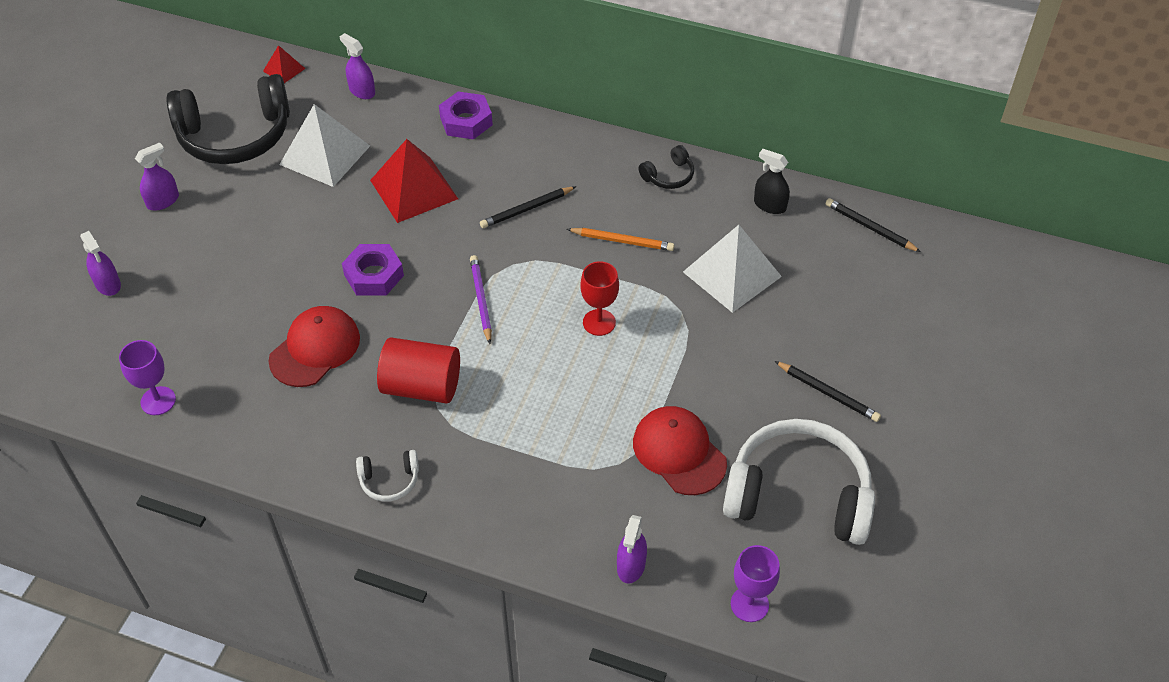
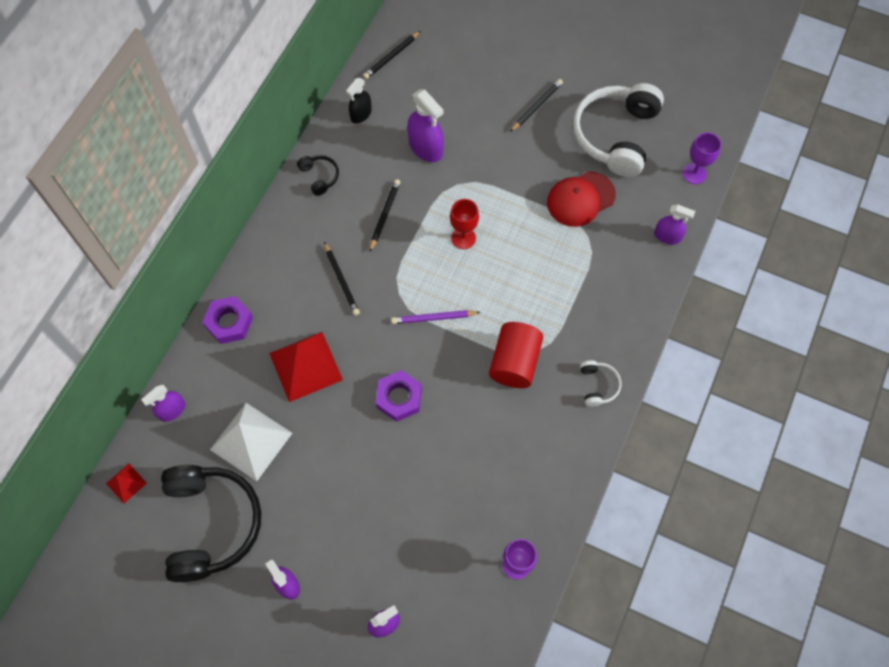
camera: 85 degrees left, 15 degrees up
red cap [268,306,360,387] -> none
orange pencil [567,228,675,251] -> black pencil [370,179,400,251]
white pyramid [683,225,782,313] -> purple spray bottle [407,89,444,162]

